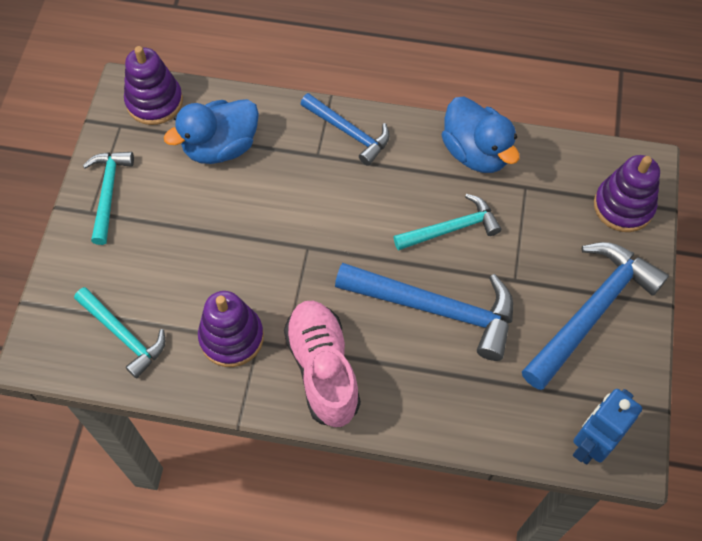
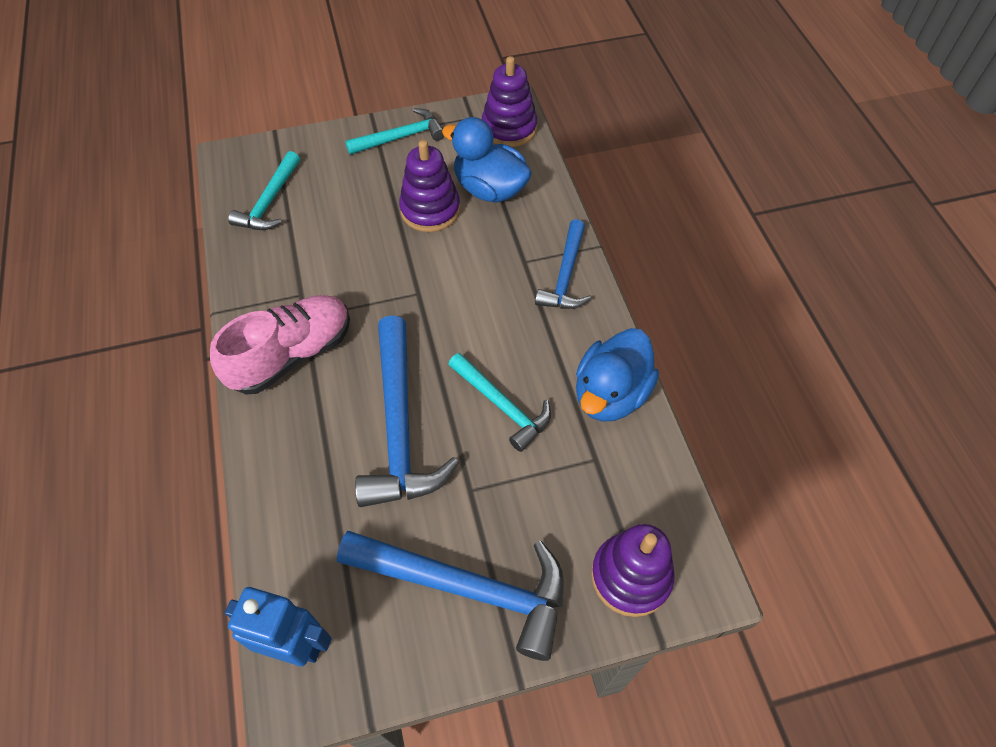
camera: 65 degrees right, 5 degrees down
purple stacking toy [198,291,264,367] -> purple stacking toy moved to [399,140,460,232]

